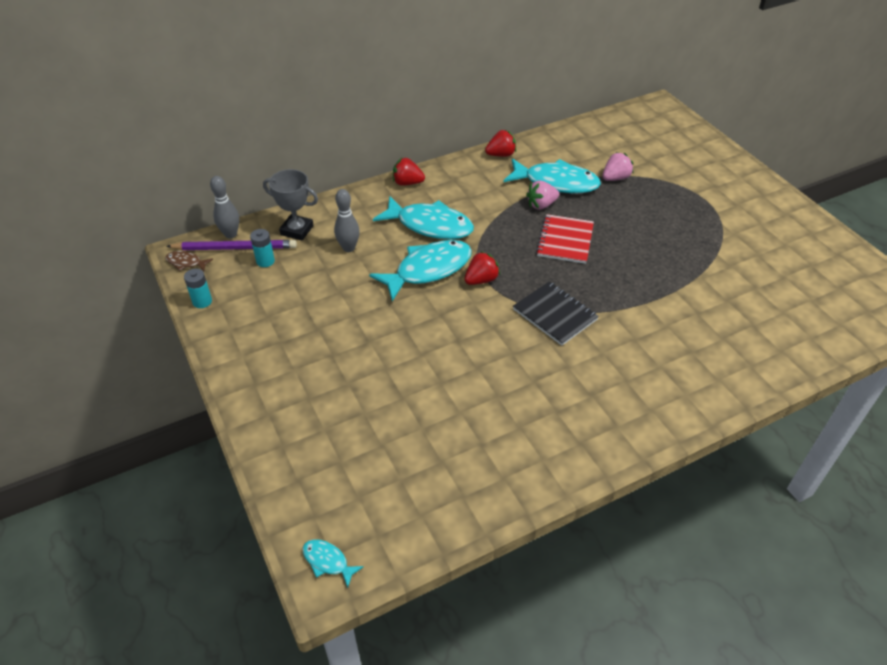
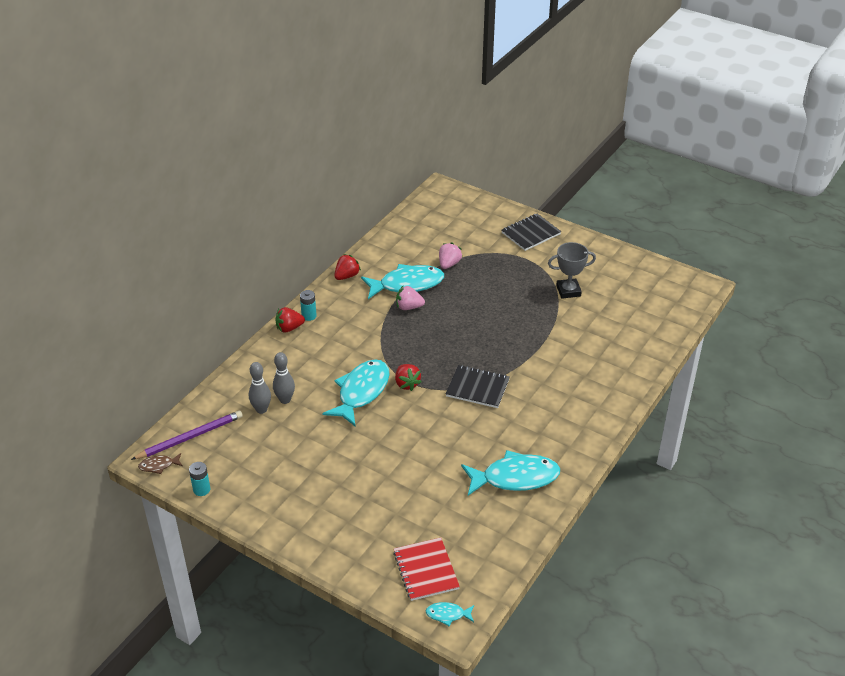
camera: 30 degrees left, 5 degrees down
grey bowling pin [210,176,239,239] -> grey bowling pin moved to [249,362,271,414]
turquoise battery [250,229,275,267] -> turquoise battery moved to [300,290,317,321]
grey trophy [263,169,318,241] -> grey trophy moved to [548,242,596,299]
turquoise fish [373,196,474,239] -> turquoise fish moved to [461,450,560,495]
red strawberry [464,251,500,285] -> red strawberry turned 135 degrees clockwise [395,364,421,391]
pink strawberry [526,180,559,210] -> pink strawberry turned 60 degrees clockwise [396,286,425,310]
red notebook [536,214,594,264] -> red notebook moved to [393,537,460,601]
none -> black notebook [502,214,561,251]

